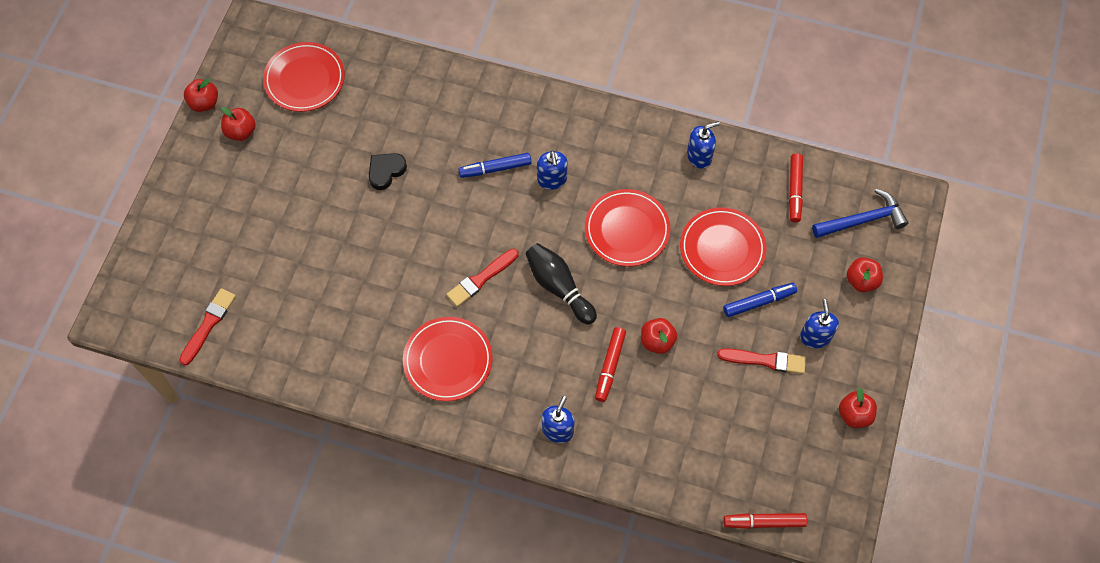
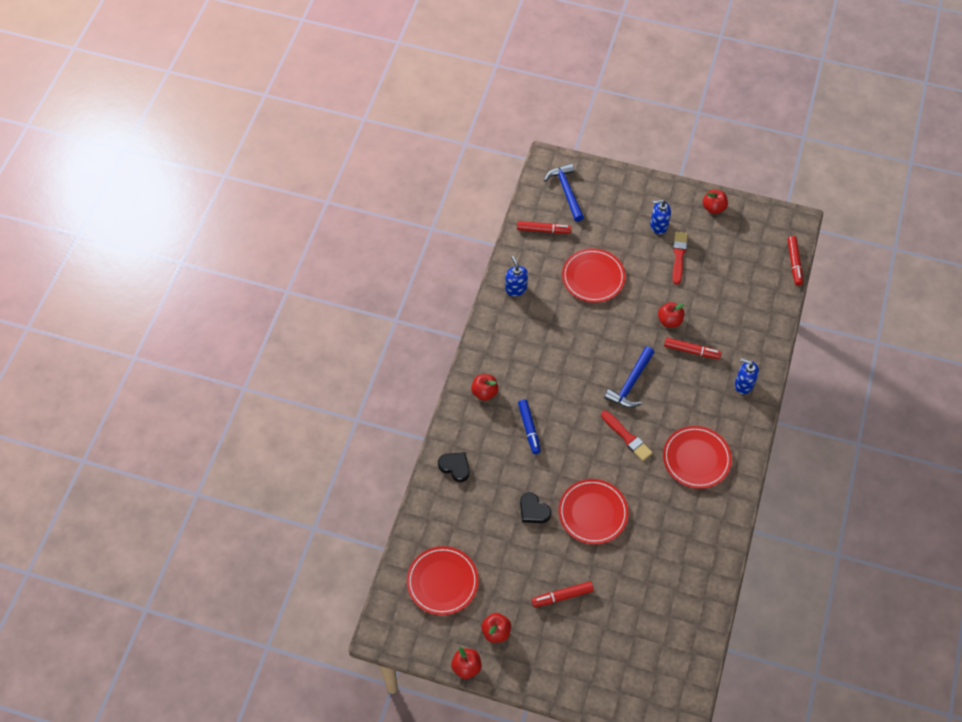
camera: 90 degrees left, 5 degrees down
red brush [179,288,236,366] -> none
black bowling pin [525,243,597,324] -> blue hammer [604,346,654,408]
blue soap dispenser [537,151,568,190] -> none
red plate [585,189,671,267] -> red plate moved to [559,479,629,544]
blue marker [723,283,797,317] -> none
red apple [847,257,883,292] -> red apple moved to [471,374,499,401]
none -> black heart [438,452,470,482]
none -> red marker [532,581,594,607]

